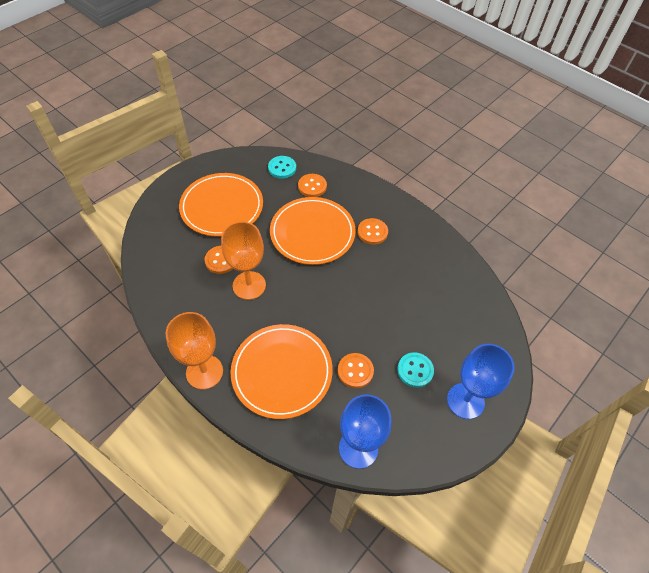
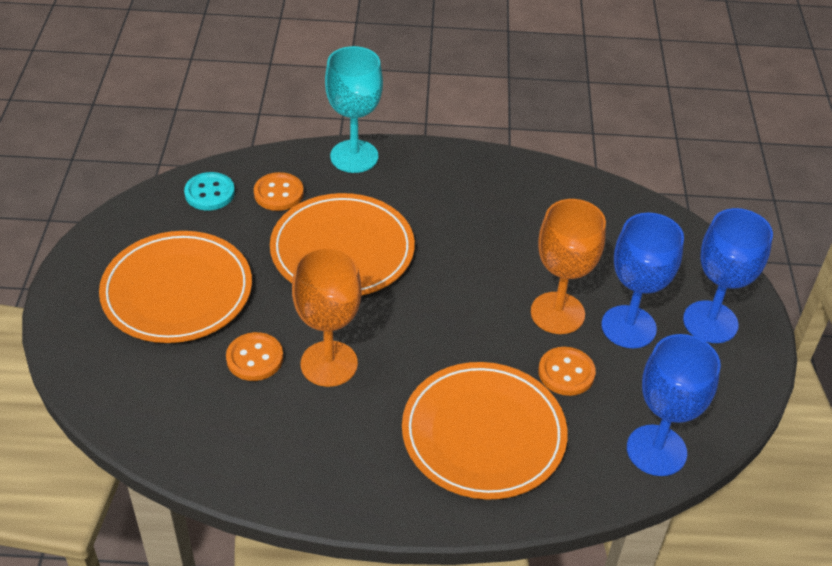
camera: 40 degrees left, 10 degrees down
orange goblet [166,312,223,389] -> orange goblet moved to [531,199,606,334]
orange button [357,218,388,245] -> none
turquoise button [397,352,434,388] -> blue goblet [601,213,684,348]
none -> turquoise goblet [325,46,383,173]

